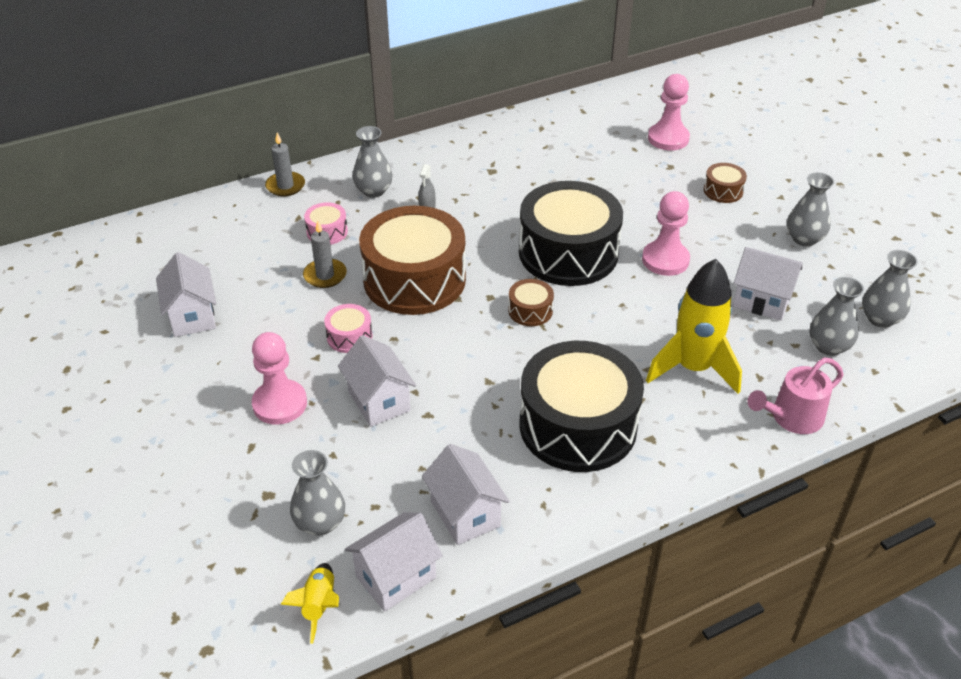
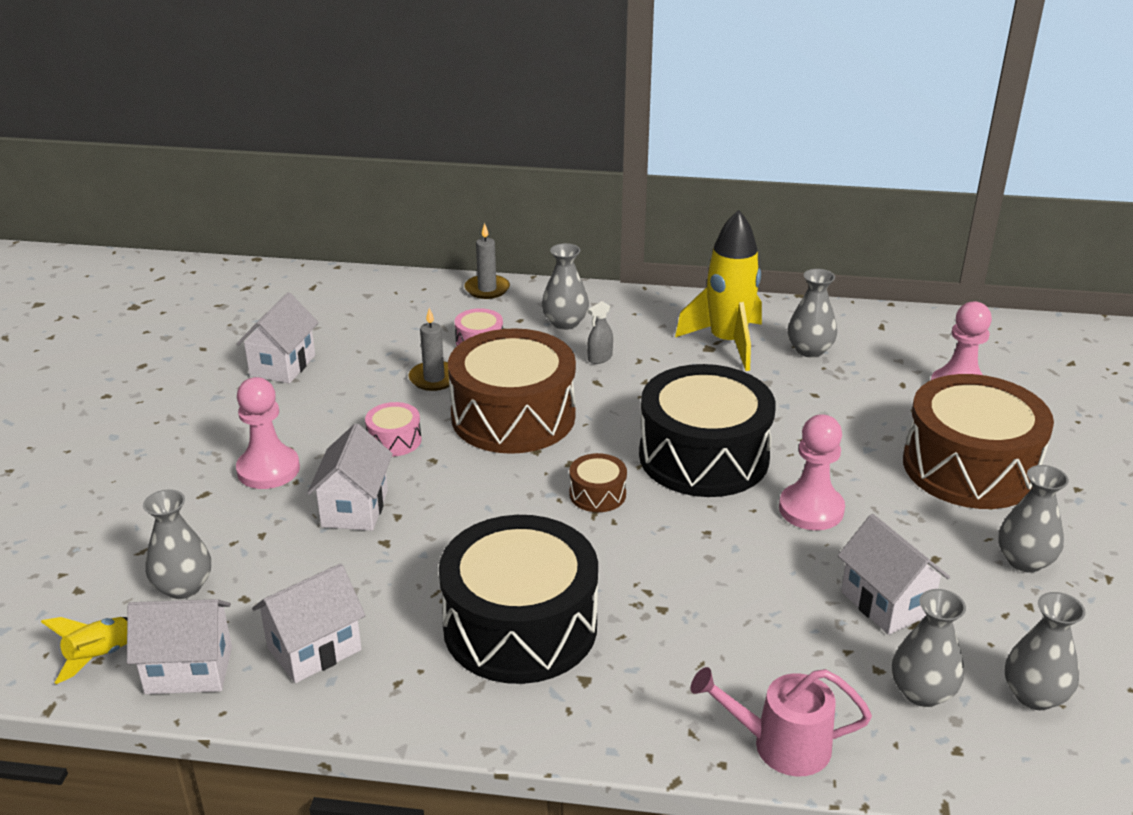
camera: 35 degrees right, 10 degrees down
white house [422,444,510,545] -> white house turned 45 degrees clockwise [252,563,366,683]
yellow rocket [646,259,742,394] -> yellow rocket moved to [675,210,762,371]
brown drum [704,163,747,203] -> brown drum [903,374,1054,509], size x2.38
none -> grey vase [788,269,837,358]

